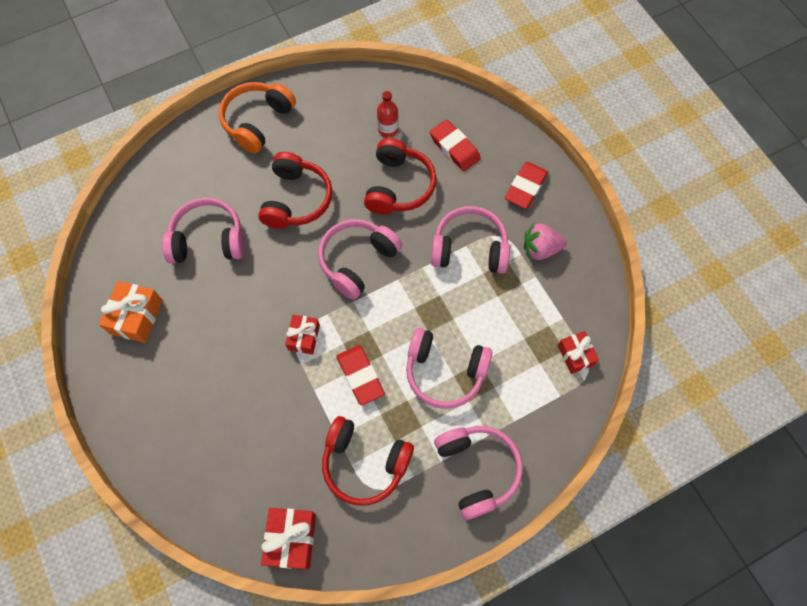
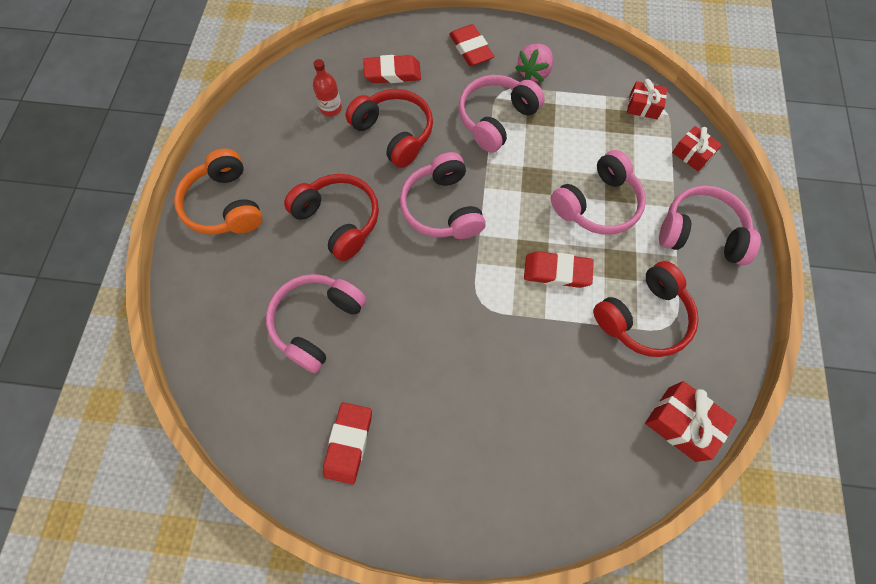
camera: 55 degrees left, 0 degrees up
orange gift [99,281,163,343] -> red eraser [323,402,372,484]
red gift [285,315,320,354] -> red gift moved to [672,126,722,171]

